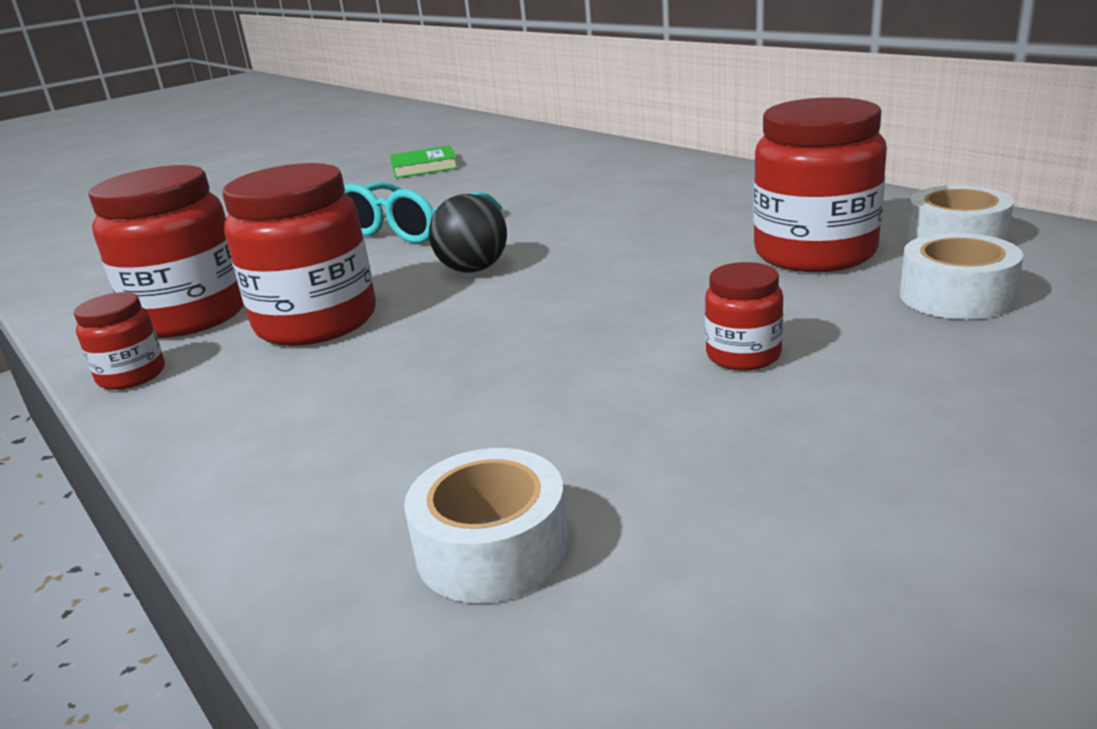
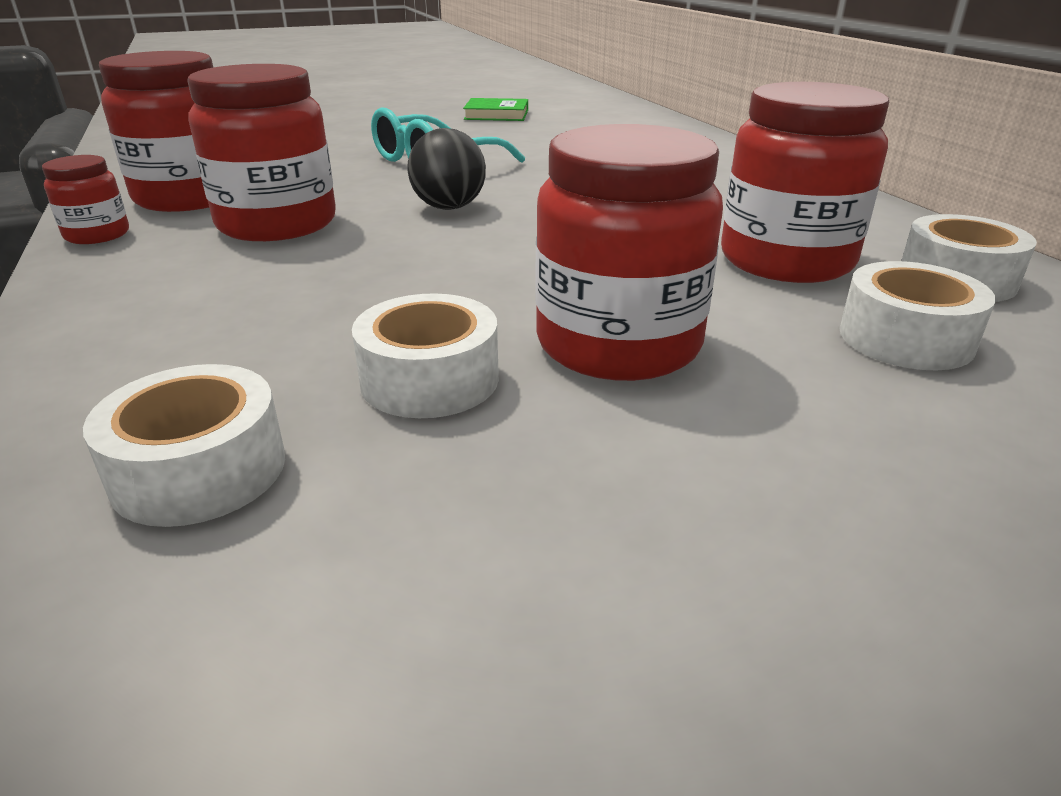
camera: 15 degrees right, 5 degrees up
red jar [705,262,783,371] -> red jar [535,124,723,381], size x2.01
none -> white tape [352,293,499,418]

